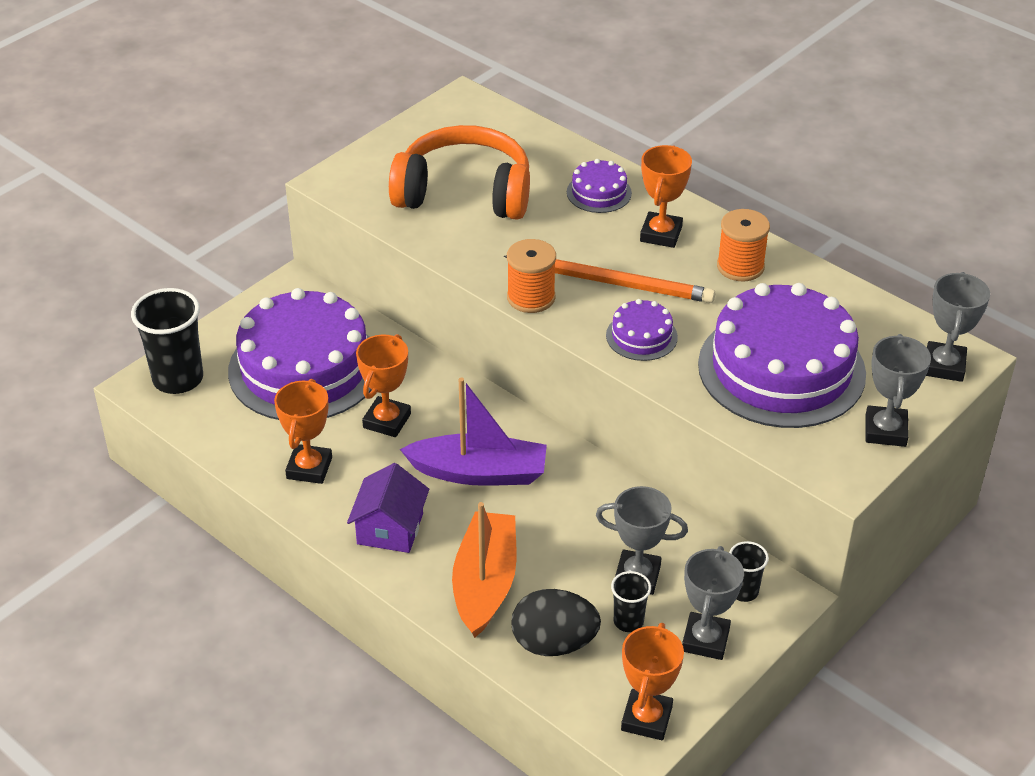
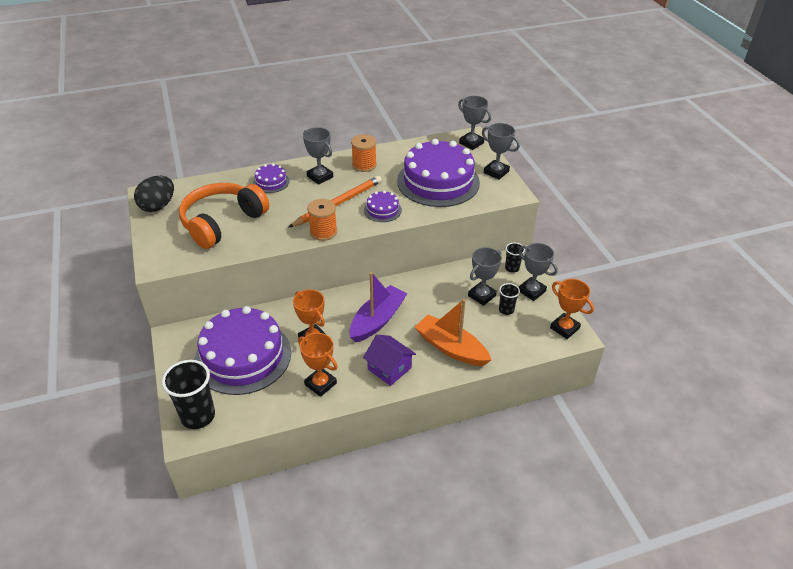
camera: 60 degrees left, 0 degrees up
black egg [511,589,601,656] -> black egg moved to [134,176,174,212]
orange trophy [640,145,692,248] -> grey trophy [303,127,333,185]

